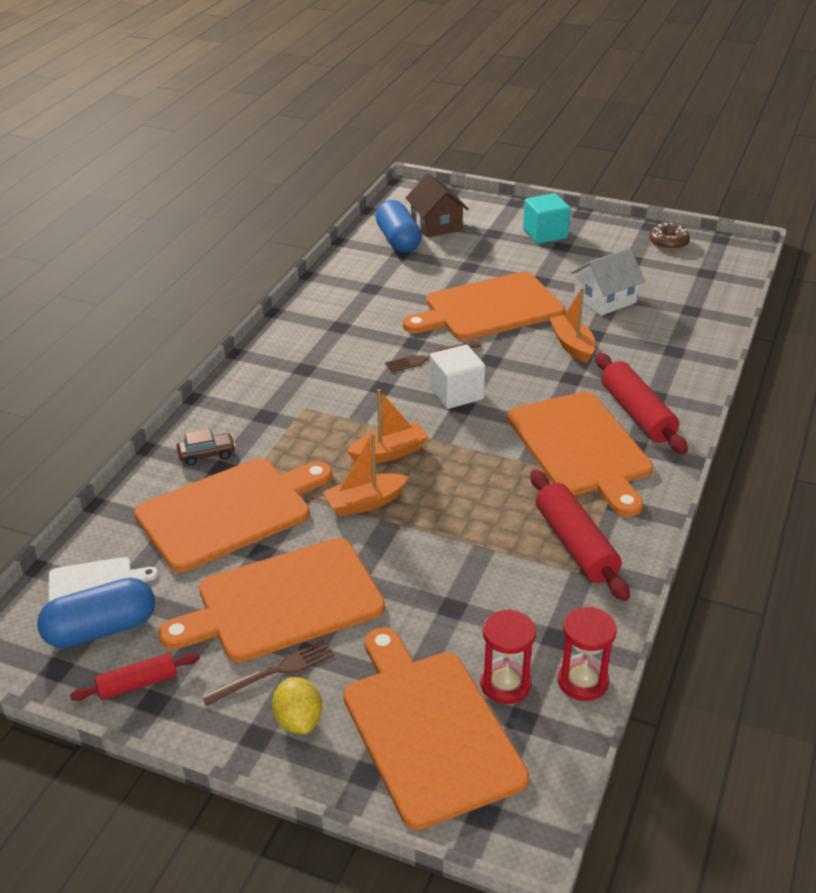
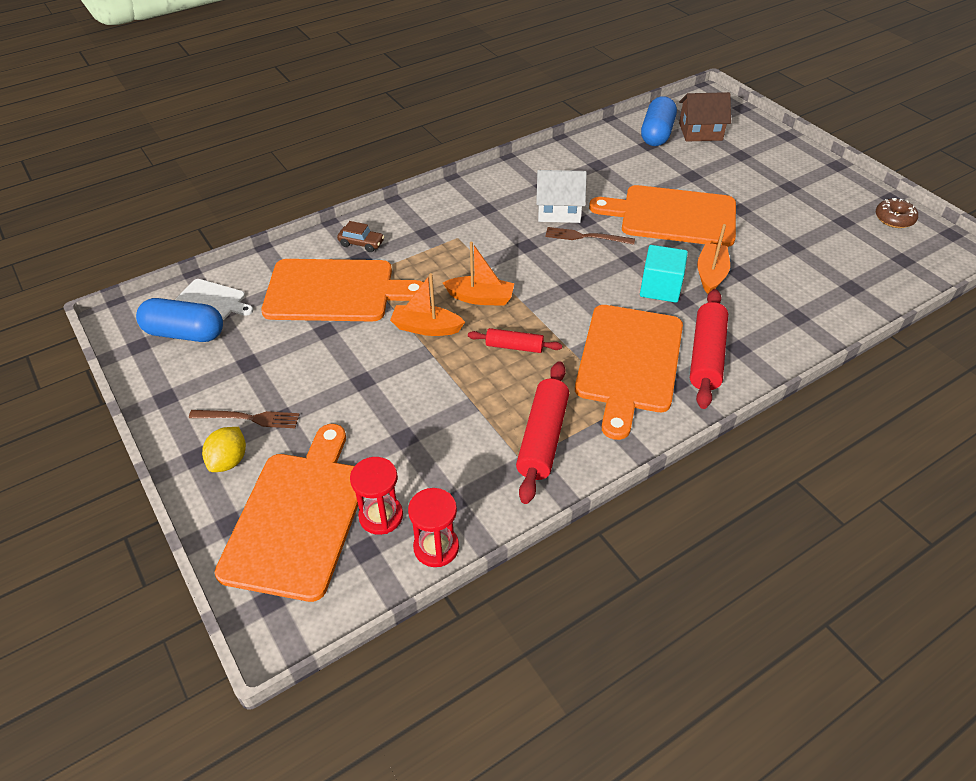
camera: 35 degrees right, 10 degrees up
red rolling pin [70,653,200,701] -> red rolling pin moved to [468,328,562,353]
orange cutting board [158,538,385,662] -> none
brown house [406,173,469,238] -> brown house turned 75 degrees clockwise [679,92,731,142]
white cube [430,345,486,409] -> none
turquoise cube [523,193,570,244] -> turquoise cube moved to [640,245,688,303]
white house [571,248,645,316] -> white house moved to [536,170,587,223]

